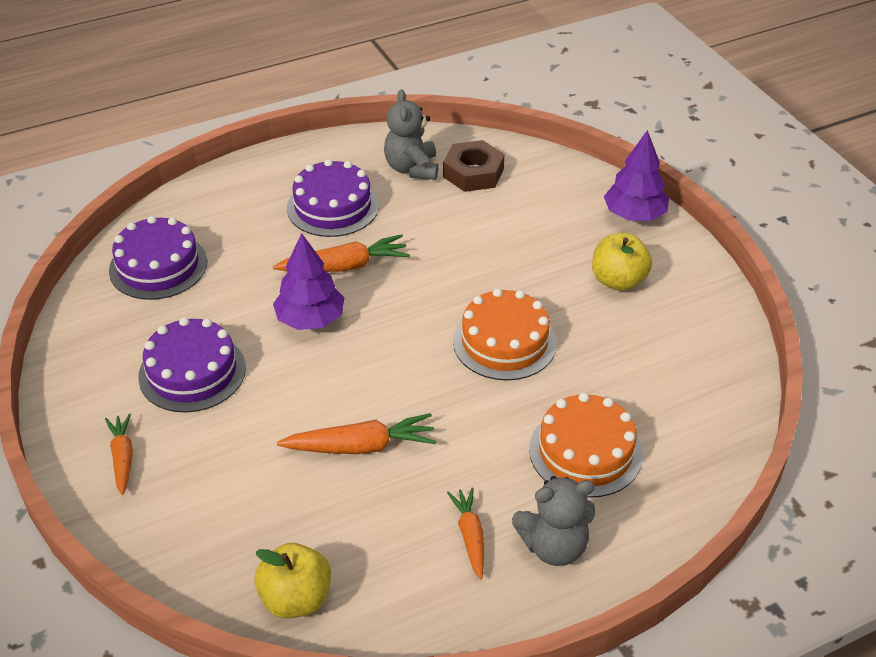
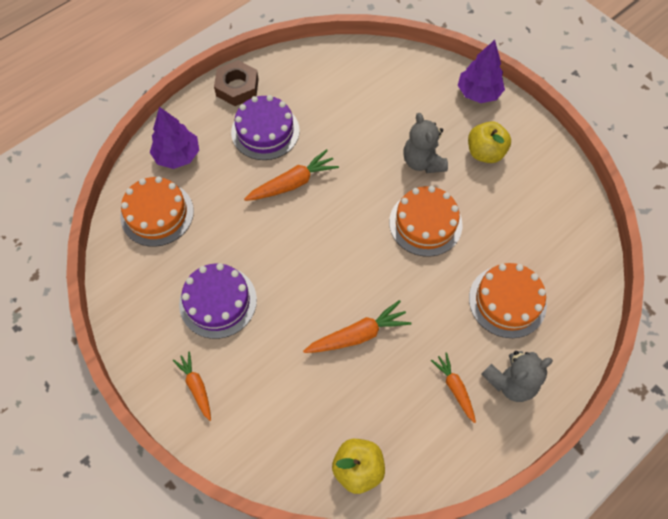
camera: 15 degrees left, 20 degrees up
purple cake [109,216,207,300] -> orange cake [120,176,194,247]
purple tree [273,233,344,330] -> purple tree moved to [150,107,199,169]
grey teddy bear [384,89,438,180] -> grey teddy bear moved to [403,113,448,173]
brown nut [443,140,505,192] -> brown nut moved to [214,60,259,106]

